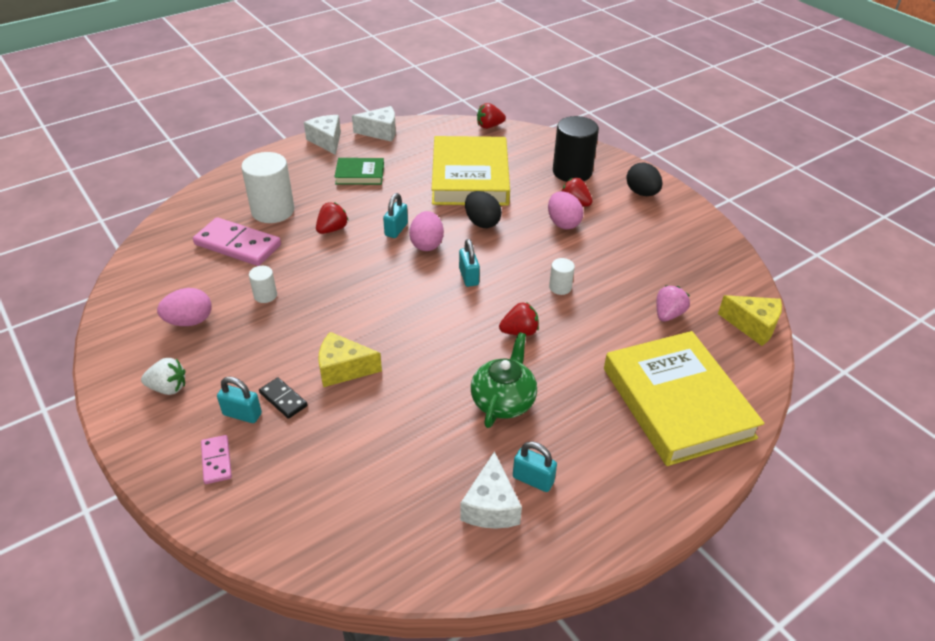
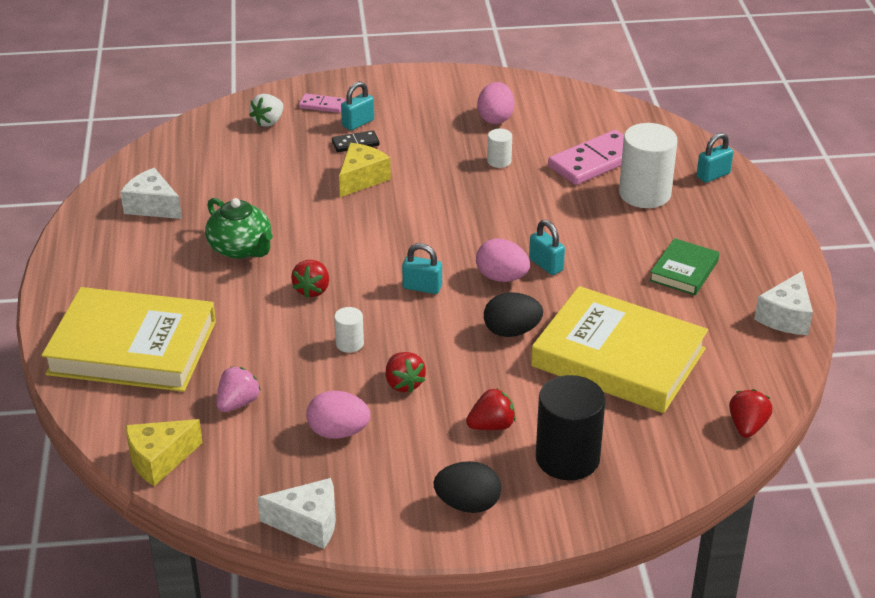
camera: 120 degrees right, 5 degrees down
white strawberry [141,358,185,395] -> white strawberry moved to [249,94,283,127]
white cheese [304,115,341,155] -> white cheese moved to [257,478,336,549]
red strawberry [316,202,349,234] -> red strawberry moved to [386,352,426,393]
turquoise padlock [513,442,557,492] -> turquoise padlock moved to [697,133,733,183]
pink egg [548,191,583,230] -> pink egg moved to [306,391,370,439]
pink strawberry [656,285,690,322] -> pink strawberry turned 120 degrees counterclockwise [216,367,261,412]

